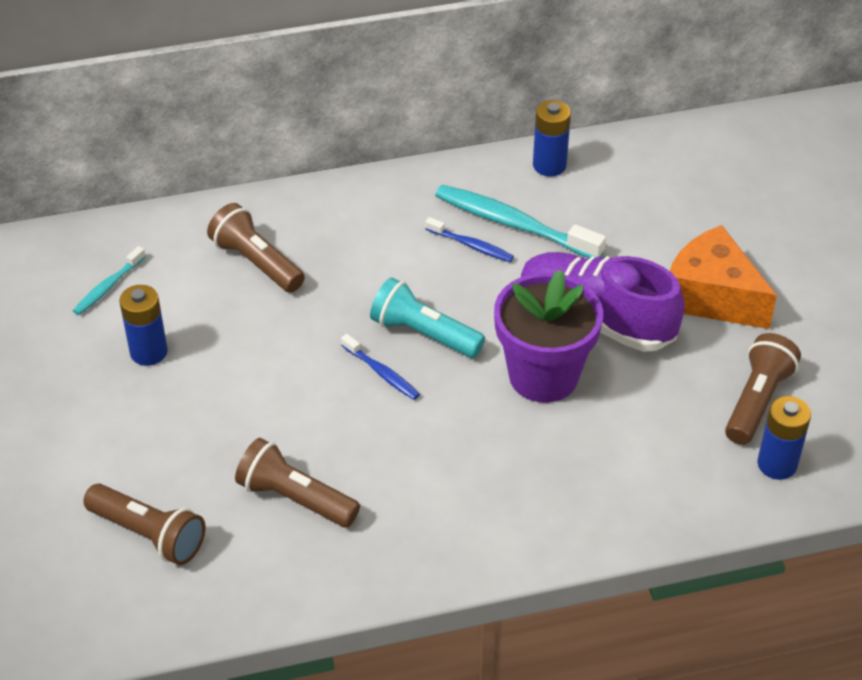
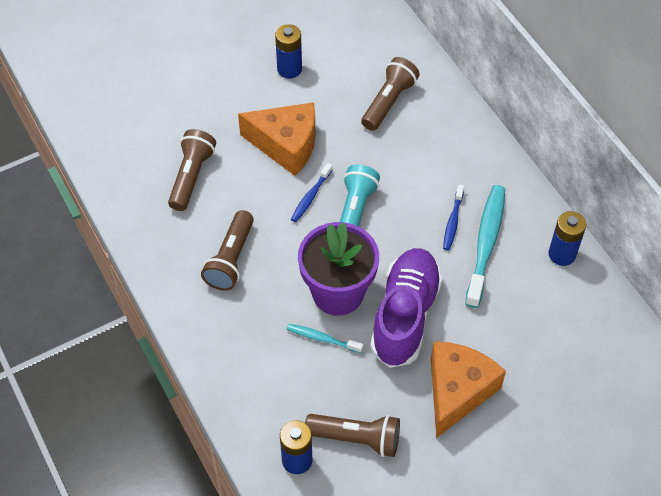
camera: 75 degrees right, 10 degrees up
turquoise toothbrush [73,246,146,315] -> turquoise toothbrush moved to [287,324,363,353]
brown flashlight [83,484,206,565] -> brown flashlight moved to [201,210,254,291]
none -> orange cheese [238,102,315,176]

